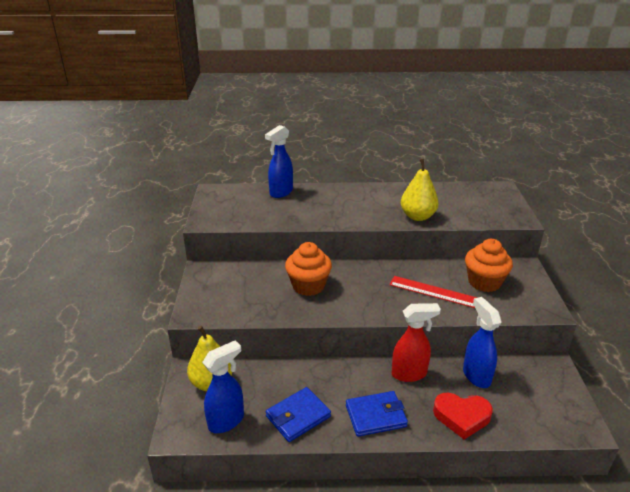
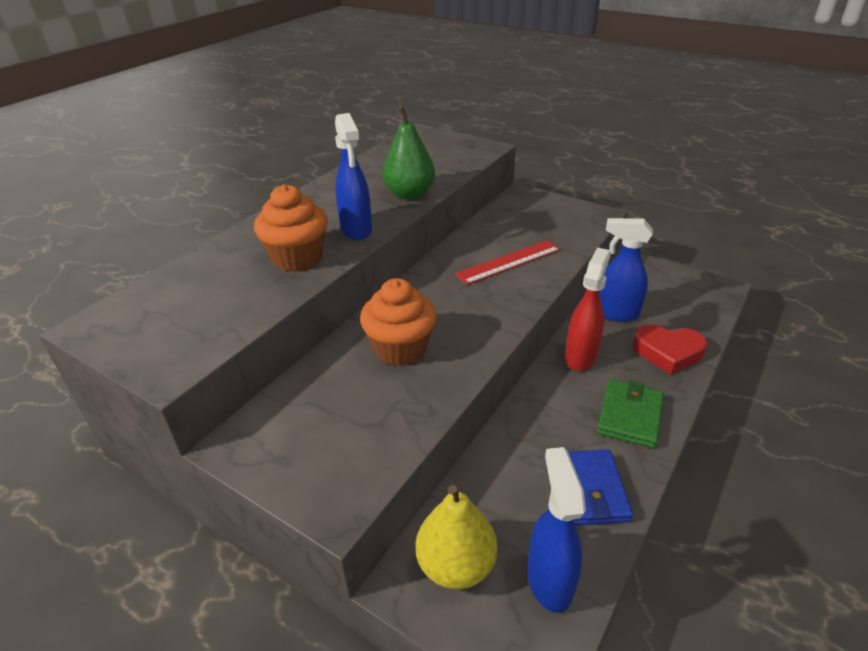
camera: 55 degrees left, 5 degrees up
blue spray bottle [265,125,293,198] -> blue spray bottle moved to [335,113,372,240]
blue wallet [346,391,408,437] -> green wallet [597,379,664,449]
yellow pear [401,159,439,221] -> green pear [382,106,435,200]
red heart [433,393,493,439] -> red heart turned 60 degrees clockwise [632,324,707,375]
orange cupcake [465,239,513,292] -> orange cupcake moved to [254,184,328,271]

